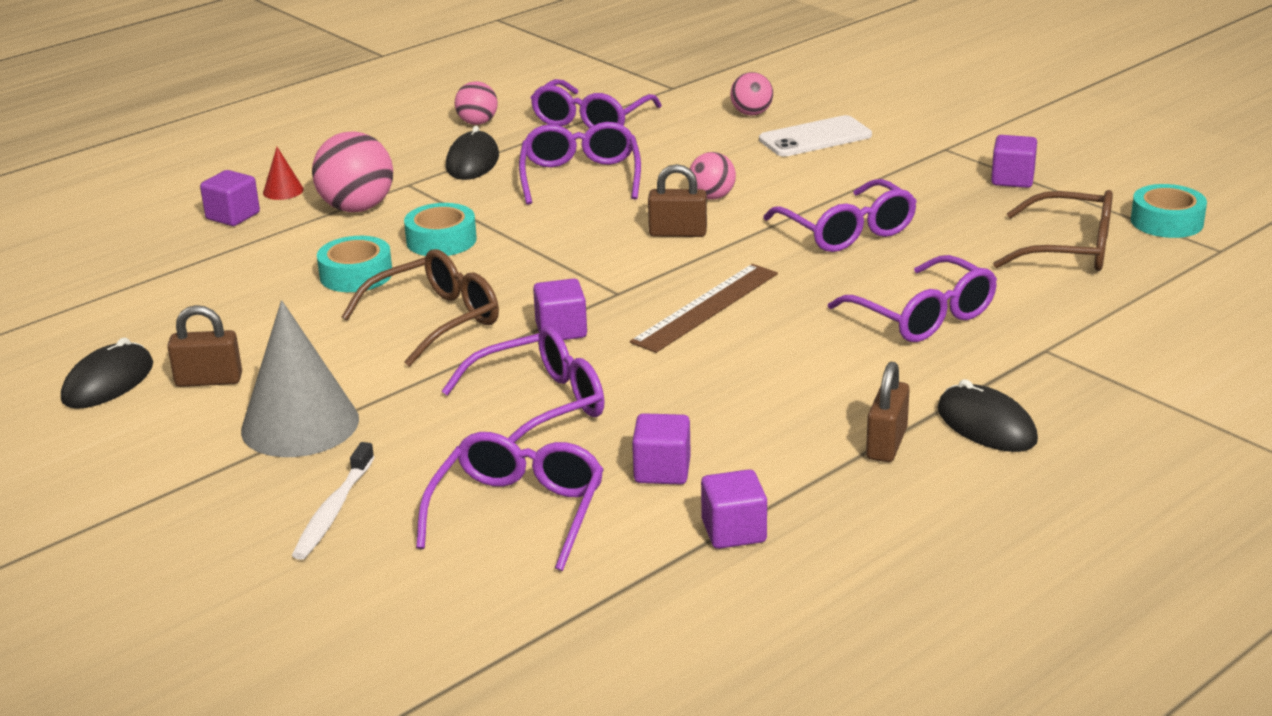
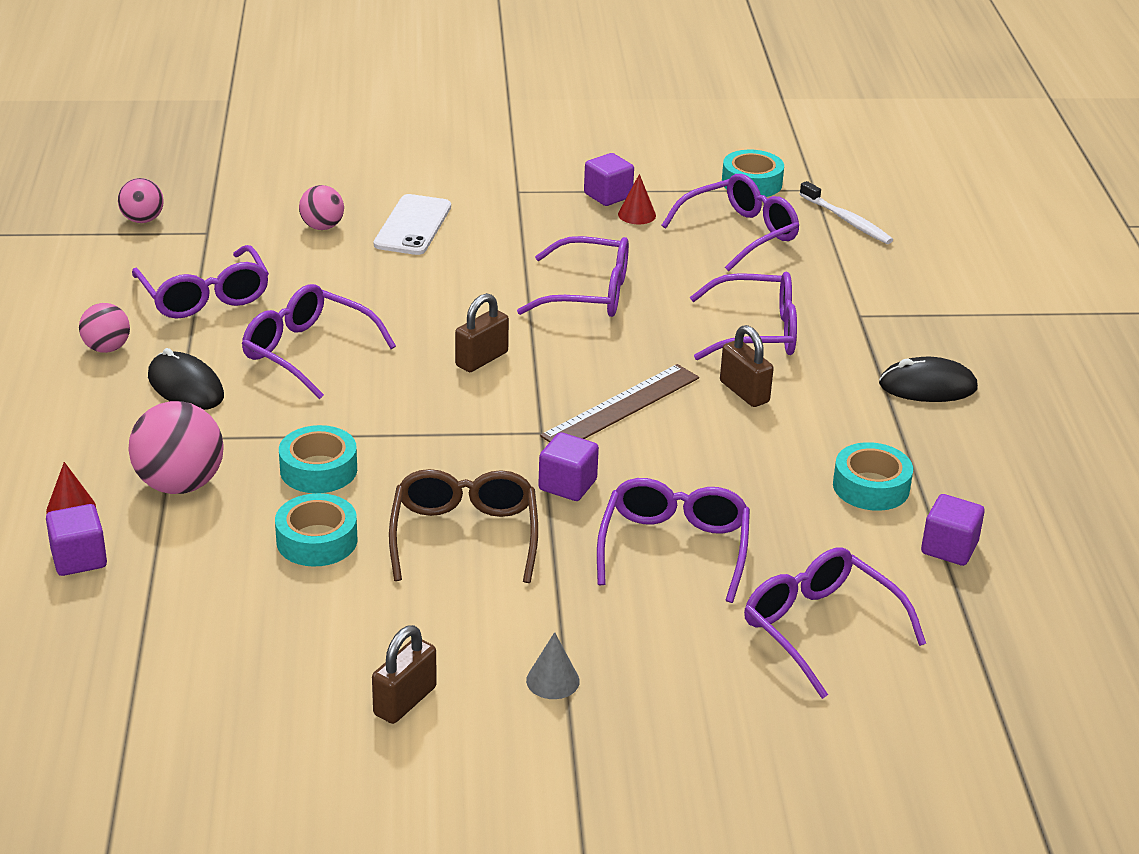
camera: 55 degrees left, 5 degrees up
black mouse [61,337,153,409] -> none
grey cone [241,300,359,457] -> grey cone [526,632,580,699], size x0.44
white toothbrush [292,442,375,560] -> white toothbrush moved to [800,181,893,244]
brown ruler [630,264,778,353] -> brown ruler turned 60 degrees clockwise [540,364,699,443]
purple cube [632,413,691,484] -> none
pink ball [690,152,736,199] -> pink ball moved to [118,178,164,223]
brown padlock [866,362,910,462] -> brown padlock moved to [720,325,774,407]
brown glasses [993,190,1113,271] -> purple glasses [661,174,799,271]
none -> red cone [618,174,656,224]
none -> turquoise tape [833,442,913,511]

